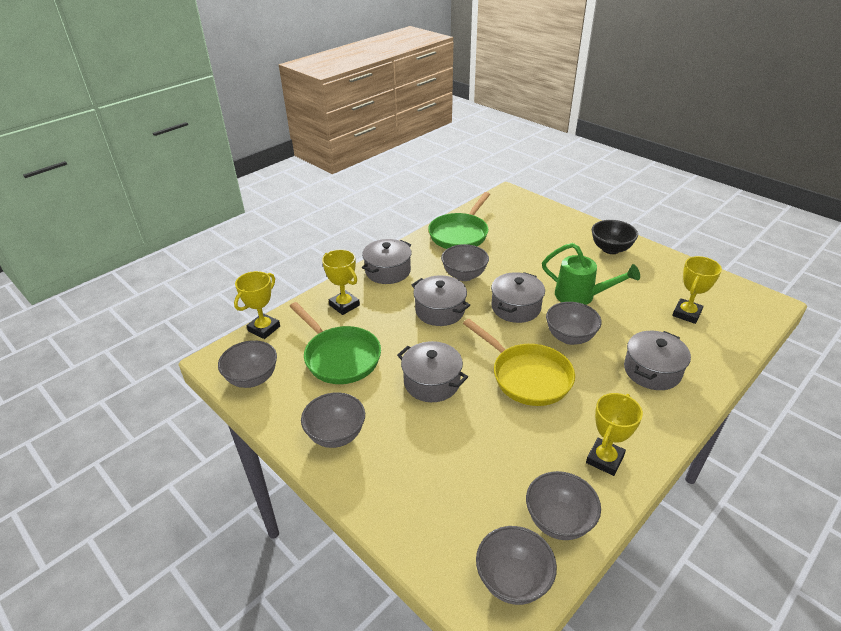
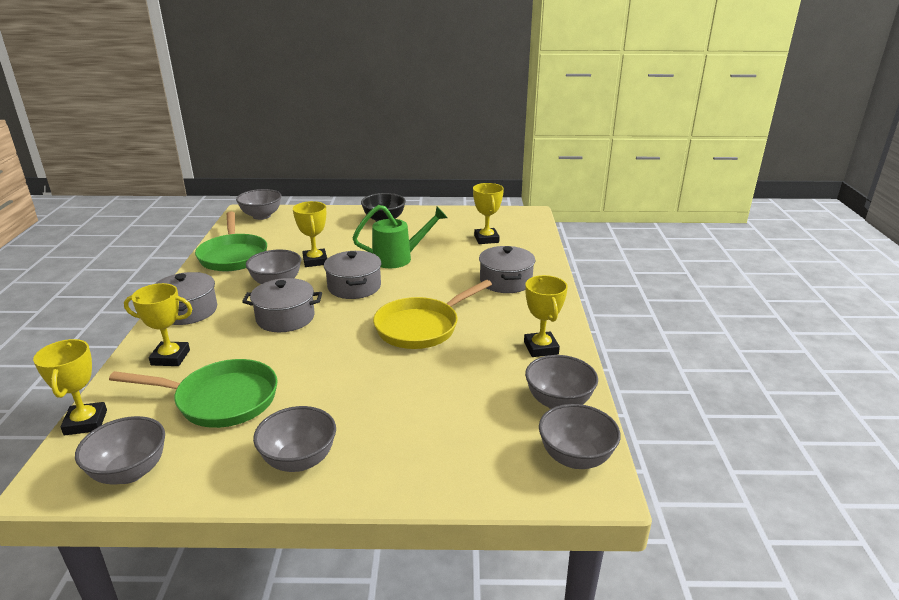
camera: 45 degrees left, 10 degrees down
grey pot [397,341,468,402] -> none
yellow pan [463,319,575,406] -> yellow pan turned 135 degrees clockwise [373,280,492,349]
grey bowl [546,302,602,345] -> grey bowl moved to [236,189,282,220]
none -> yellow trophy [293,201,327,267]

